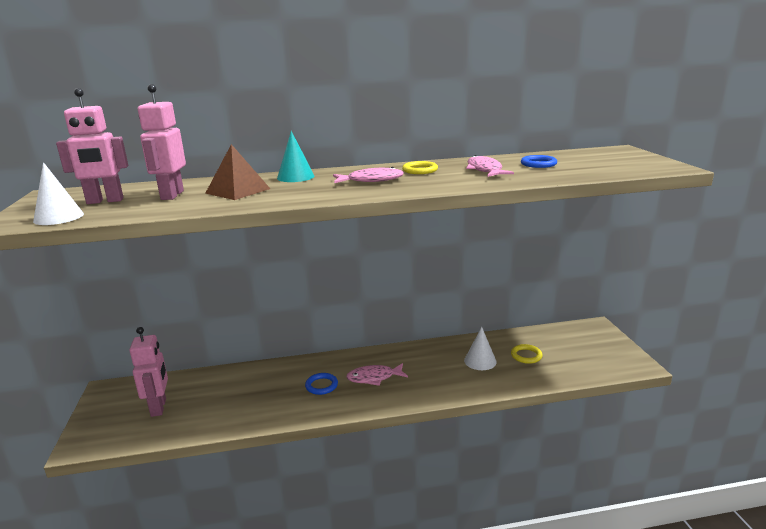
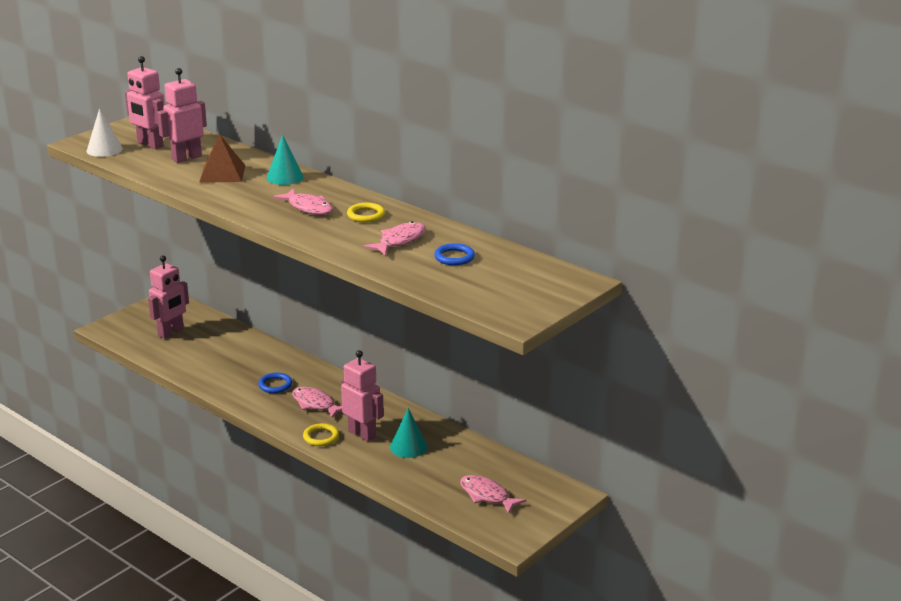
camera: 50 degrees right, 5 degrees up
white cone [464,327,497,370] -> turquoise cone [390,408,428,458]
yellow ring [511,344,543,364] -> yellow ring moved to [303,423,339,446]
none -> pink robot [341,350,384,442]
none -> pink fish [460,475,526,514]

